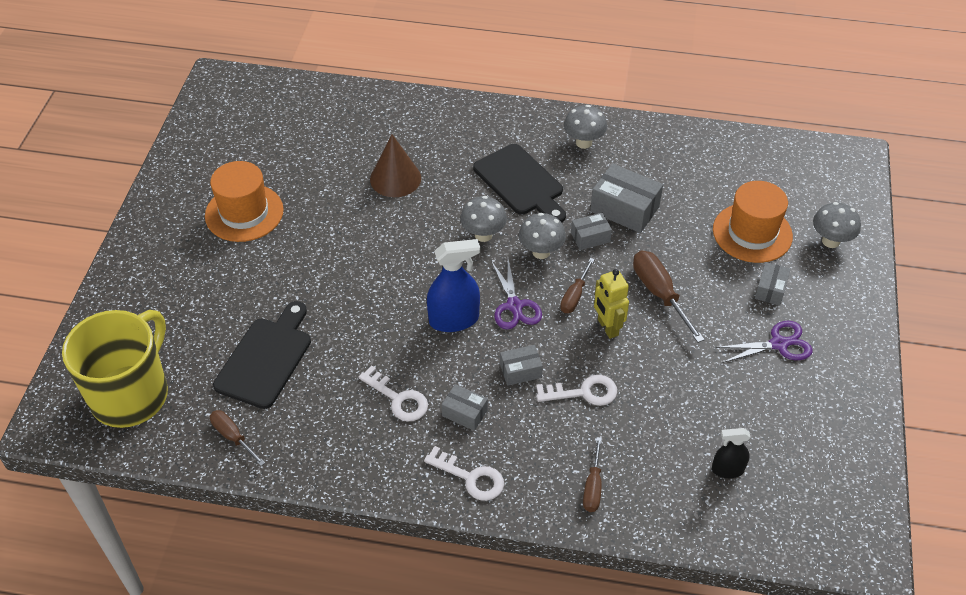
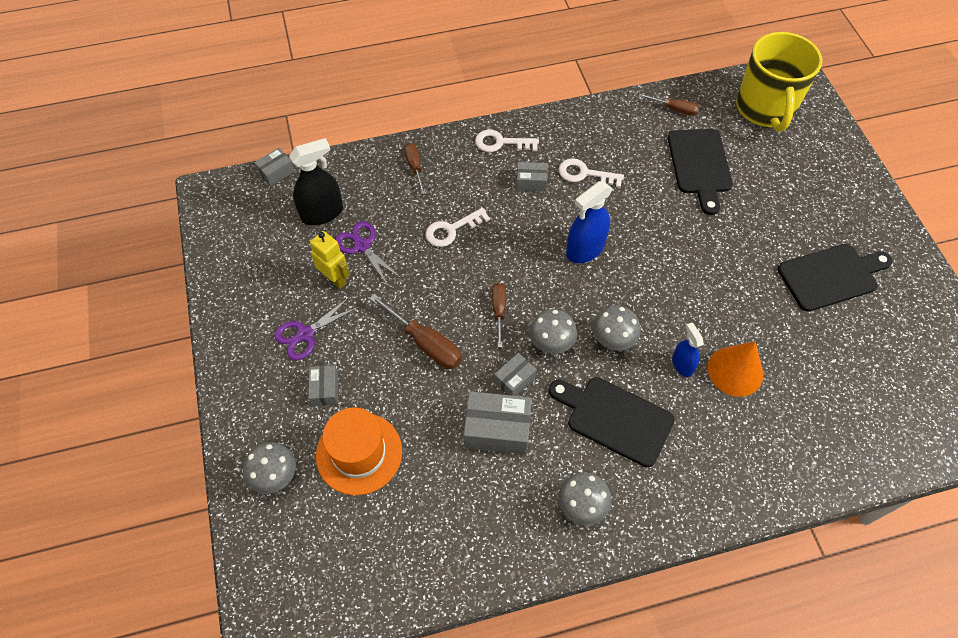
camera: 155 degrees right, 10 degrees up
orange hat [205,161,284,242] -> black cutting board [778,244,893,312]
brown cone [370,134,421,197] -> orange cone [708,341,763,397]
purple scissors [491,259,542,330] -> purple scissors moved to [335,221,402,286]
grey box [500,345,543,386] -> grey box moved to [254,148,295,186]
yellow robot [594,269,629,339] -> yellow robot moved to [310,231,350,289]
black spray bottle [712,428,751,478] -> black spray bottle [289,138,343,225], size x1.69
none -> blue spray bottle [672,322,704,377]

